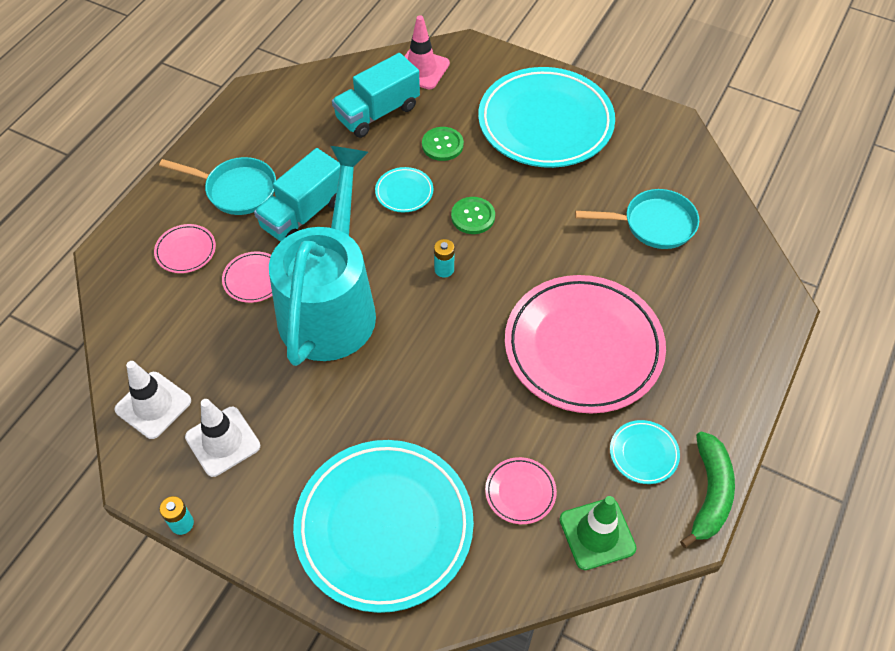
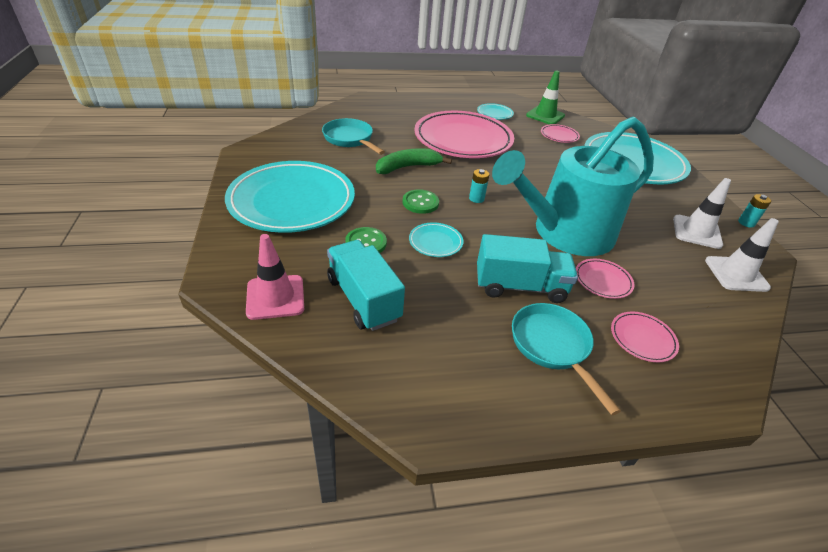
camera: 130 degrees left, 15 degrees down
turquoise truck [332,53,420,138] -> turquoise truck turned 135 degrees counterclockwise [327,240,405,331]
green banana [680,431,735,548] -> green banana moved to [376,148,452,174]

